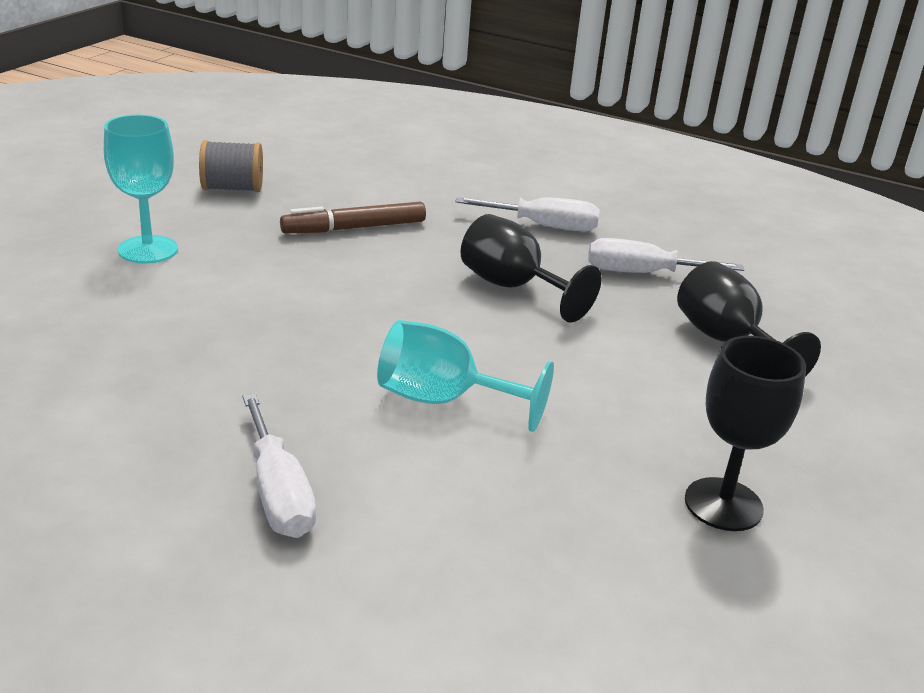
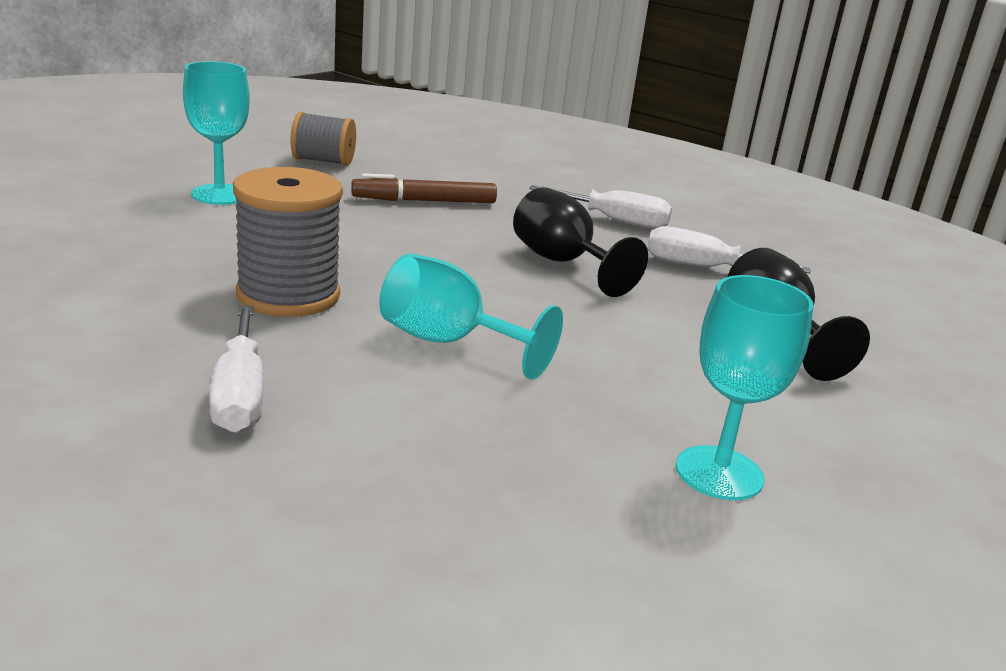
camera: 10 degrees right, 5 degrees down
black goblet [685,336,806,531] -> turquoise goblet [676,275,814,500]
none -> grey spool [233,167,343,317]

